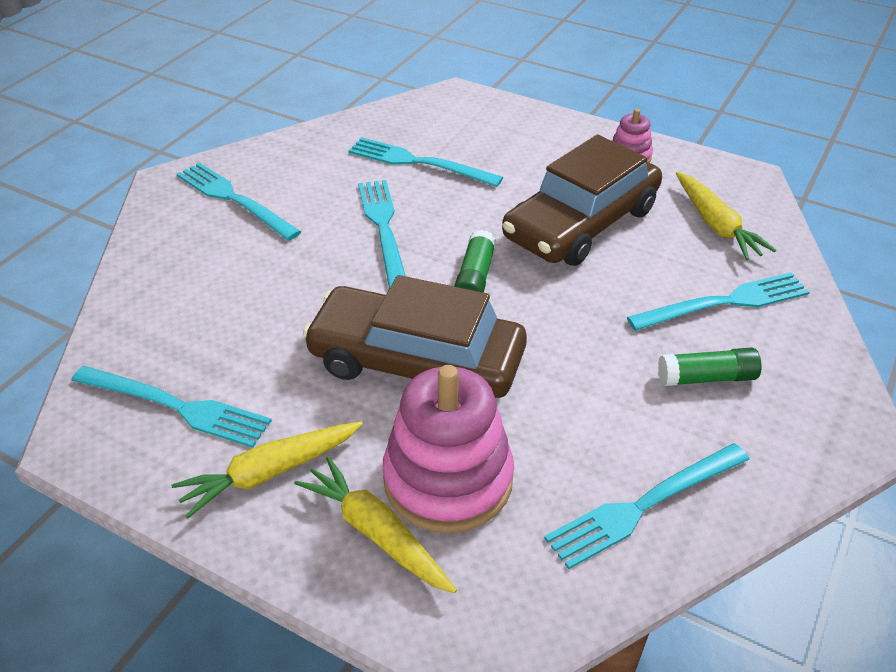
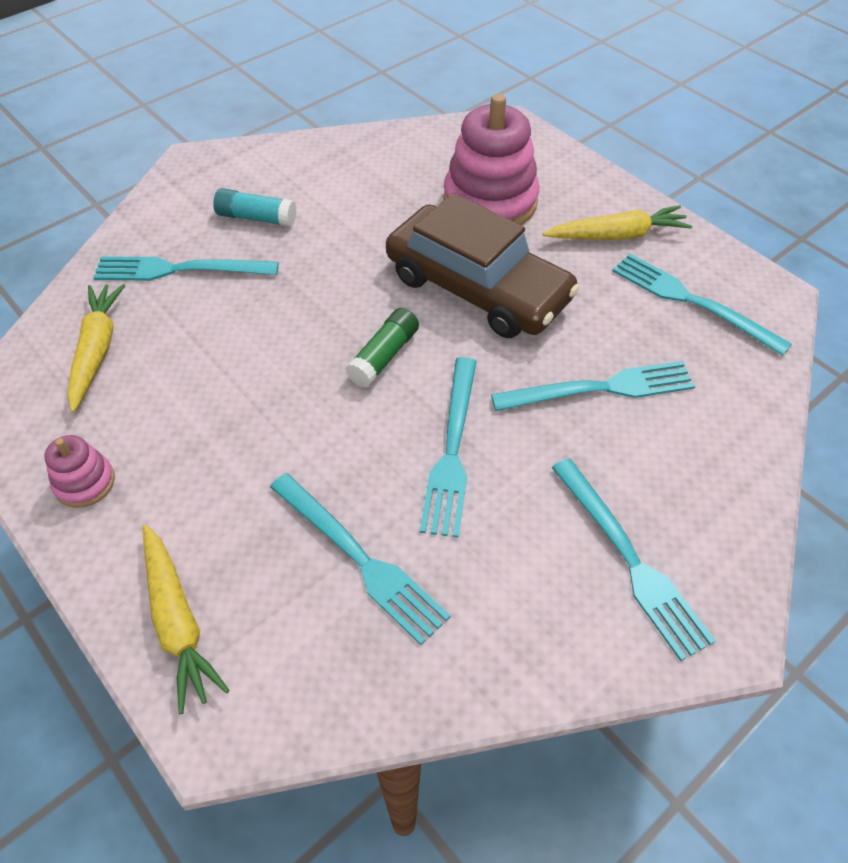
camera: 160 degrees left, 10 degrees up
yellow carrot [294,456,457,593] -> yellow carrot moved to [143,525,230,714]
brown car [502,134,662,266] -> none
turquoise fork [544,443,750,569] -> turquoise fork moved to [491,361,695,411]
green glue stick [658,348,762,386] -> turquoise glue stick [213,188,297,227]

